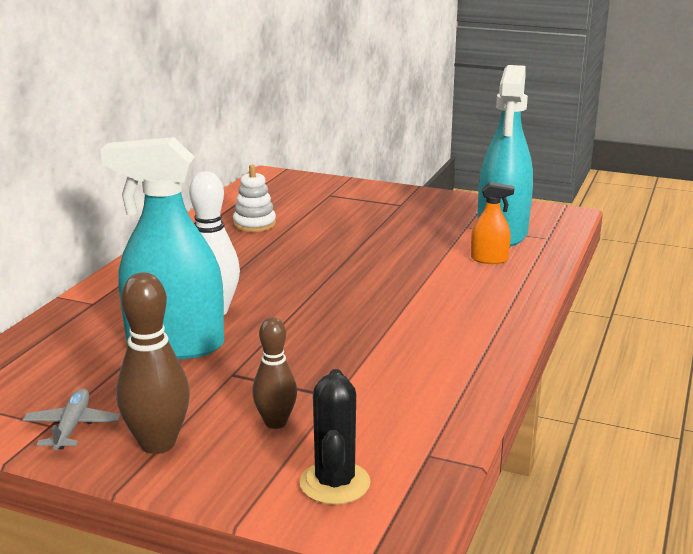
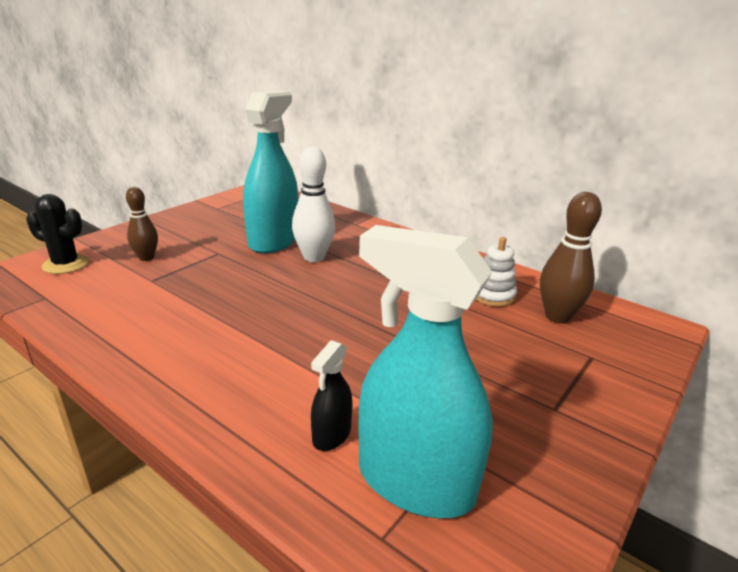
camera: 105 degrees right, 5 degrees up
grey plane [23,388,120,450] -> none
brown bowling pin [116,272,190,454] -> brown bowling pin moved to [540,192,602,324]
orange spray bottle [471,182,515,264] -> black spray bottle [311,340,353,451]

